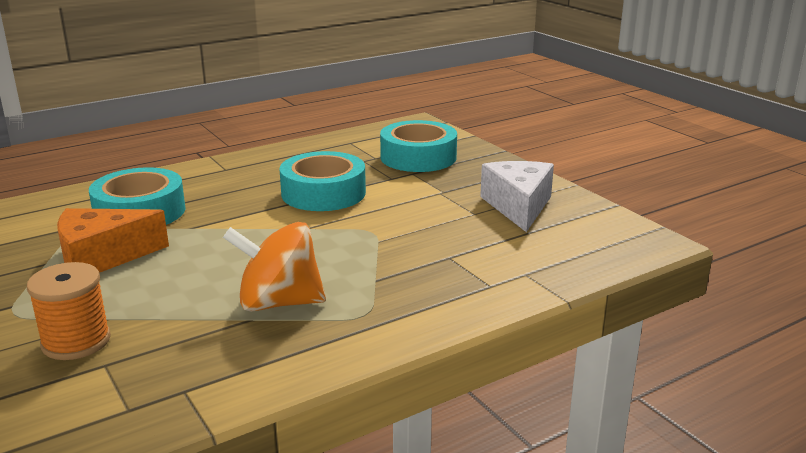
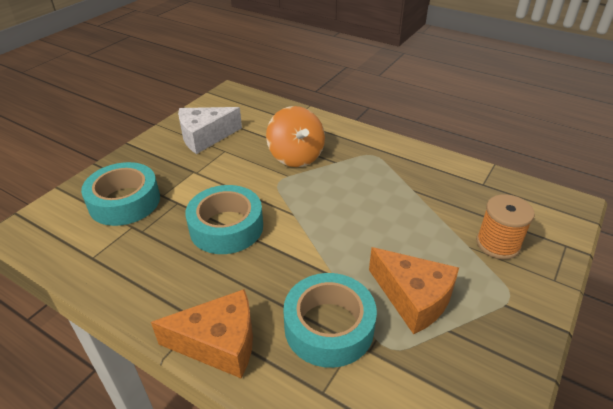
camera: 115 degrees left, 15 degrees up
orange spinning top [223,222,326,312] -> orange spinning top moved to [266,106,325,167]
none -> orange cheese [151,289,253,378]

